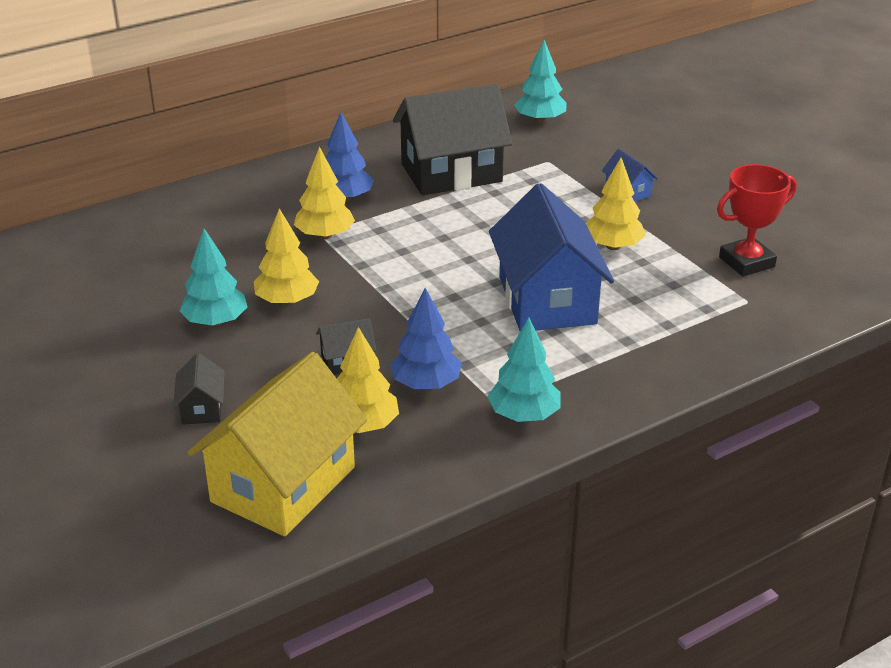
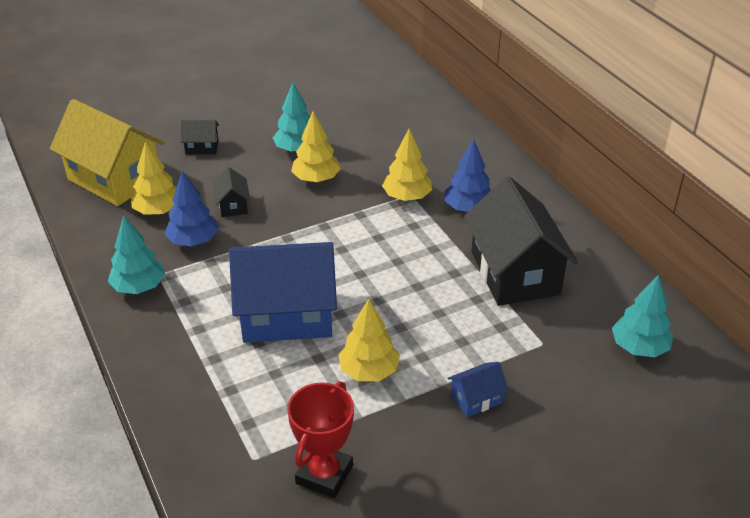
camera: 95 degrees right, 5 degrees up
red trophy [717,164,796,276] -> red trophy turned 45 degrees clockwise [287,381,354,498]

